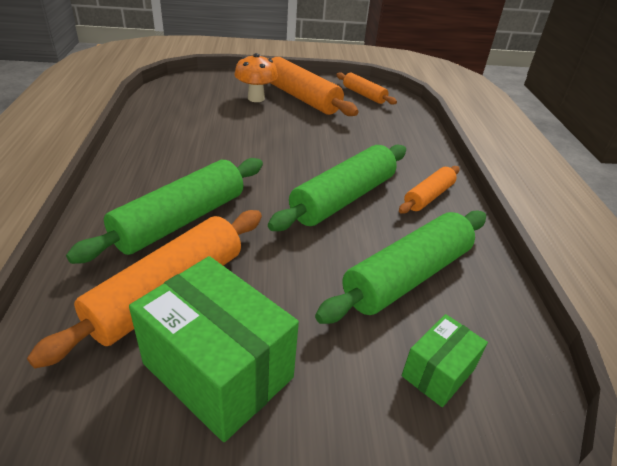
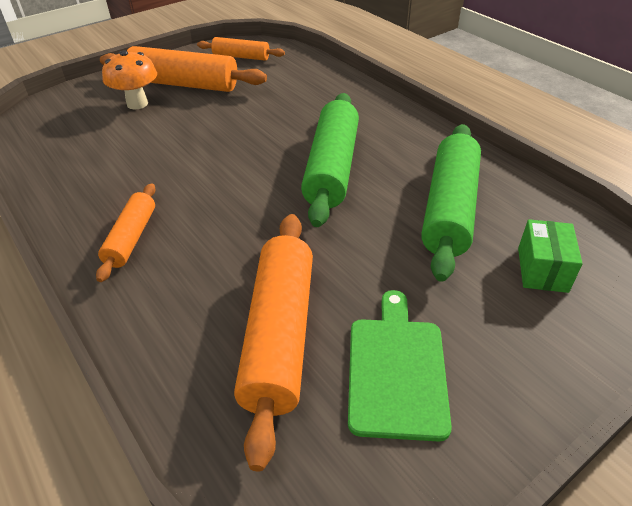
camera: 30 degrees left, 5 degrees up
green rolling pin [66,158,263,264] -> none
green box [129,256,299,442] -> green cutting board [348,290,452,442]
orange rolling pin [399,166,460,214] -> orange rolling pin moved to [96,183,156,282]

